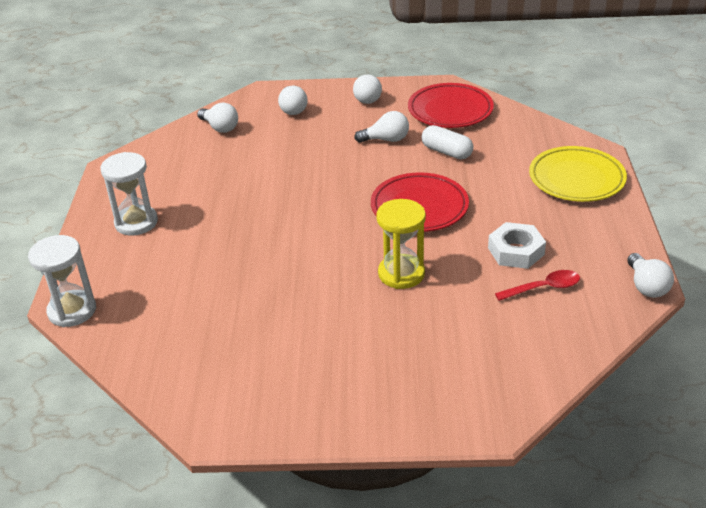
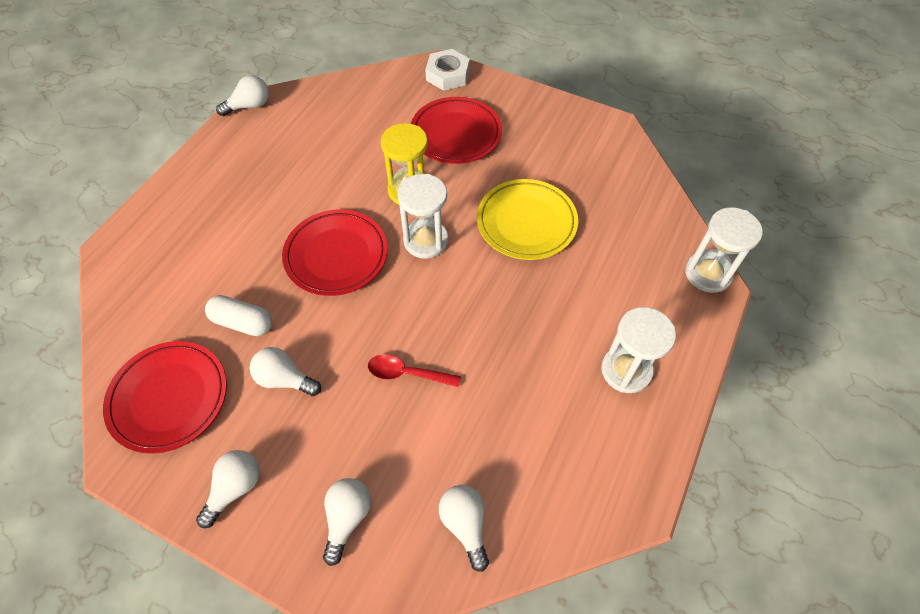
camera: 155 degrees left, 20 degrees up
white capsule [421,125,473,159] -> white capsule turned 45 degrees counterclockwise [205,295,272,336]
white nut [488,222,546,269] -> white nut moved to [425,49,470,91]
red spoon [495,270,580,301] -> red spoon moved to [368,354,461,387]
yellow plate [529,146,627,202] -> yellow plate moved to [477,179,578,260]
white light bulb [627,253,674,298] -> white light bulb turned 45 degrees clockwise [216,75,269,116]
none -> white hourglass [397,174,448,259]
none -> red plate [411,97,502,164]

